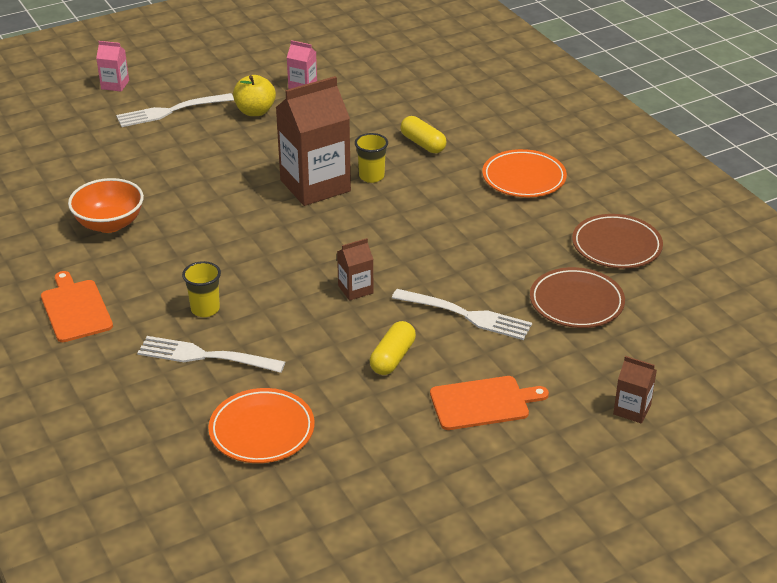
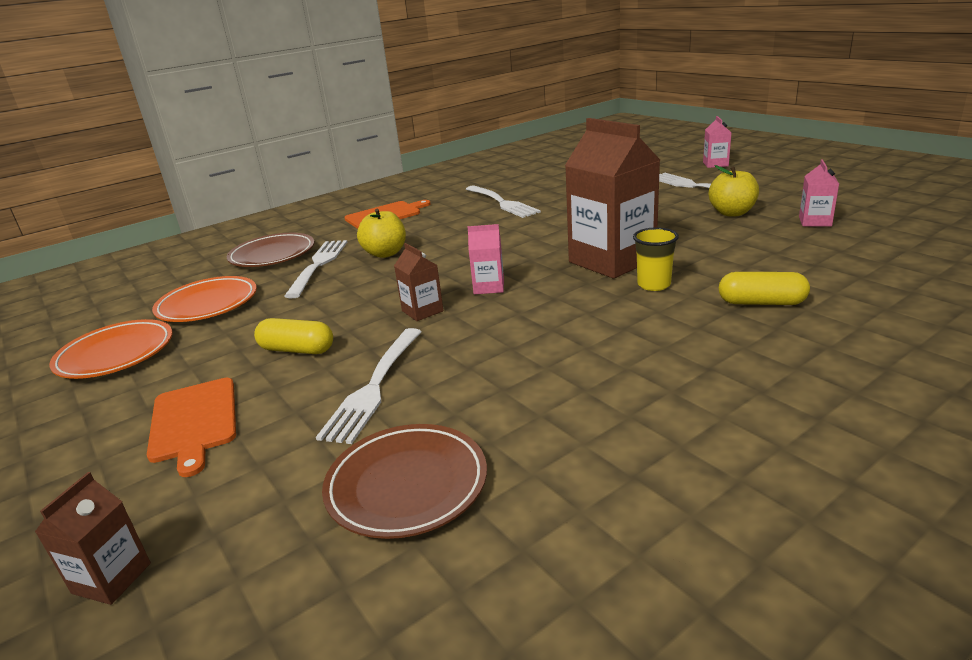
camera: 85 degrees right, 10 degrees down
orange bowl [68,178,144,233] -> white fork [466,186,541,218]
yellow cup [182,261,221,317] -> yellow apple [357,209,406,258]
yellow capsule [400,116,447,153] -> yellow capsule turned 60 degrees clockwise [719,272,810,305]
orange plate [482,149,567,197] -> orange plate moved to [49,319,172,379]
brown plate [572,214,663,269] -> brown plate moved to [227,233,314,267]
none -> pink carton [468,224,504,294]

